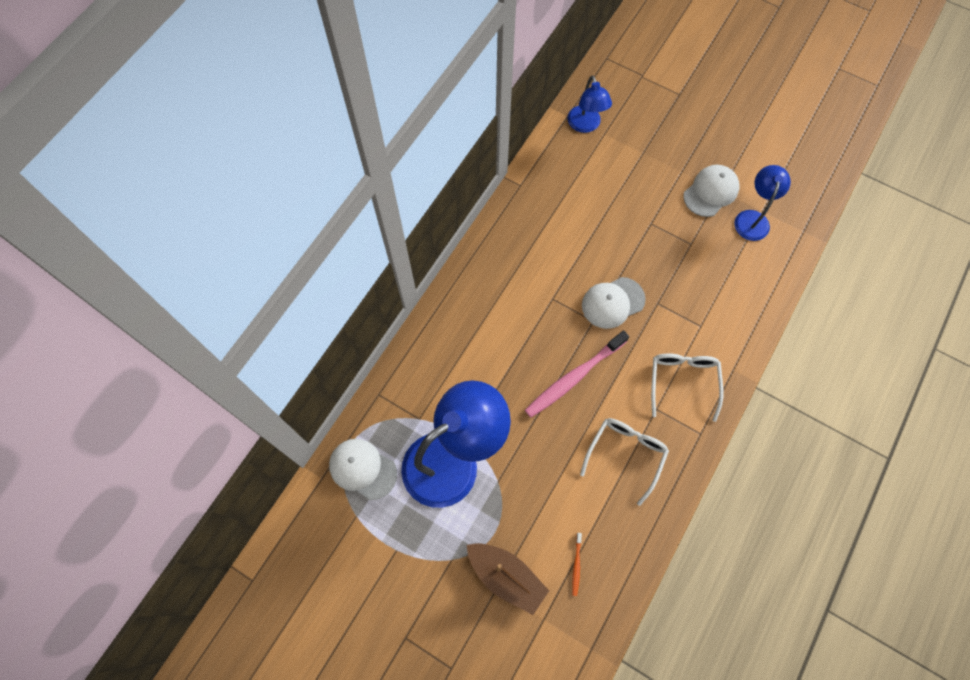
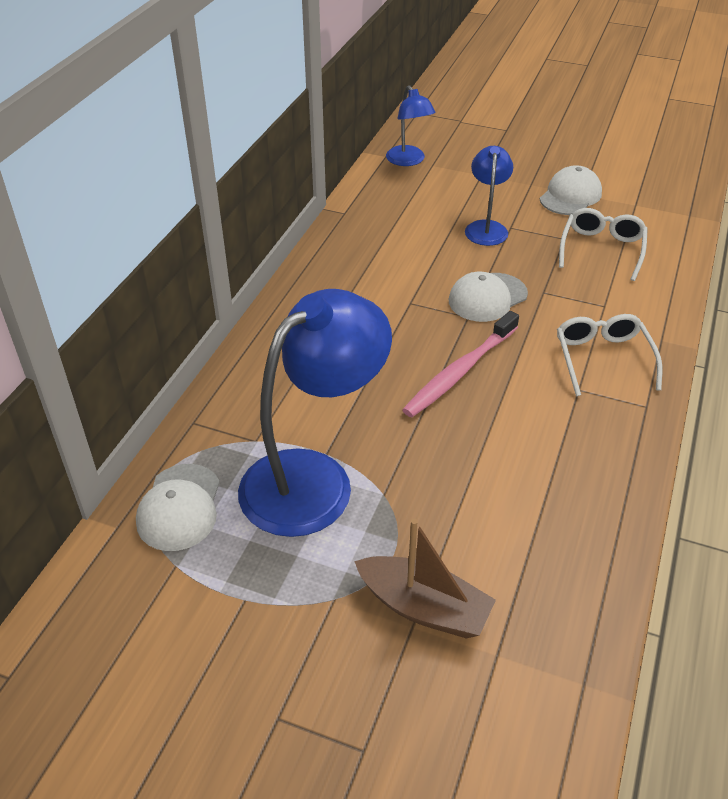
camera: 10 degrees left, 25 degrees down
white cap [329,439,397,500] -> white cap turned 105 degrees counterclockwise [136,464,220,551]
orange toothbrush [572,533,582,596] -> none
white glasses [580,418,669,506] -> white glasses moved to [559,208,648,281]
blue lamp [734,165,791,241] -> blue lamp moved to [465,146,513,246]

